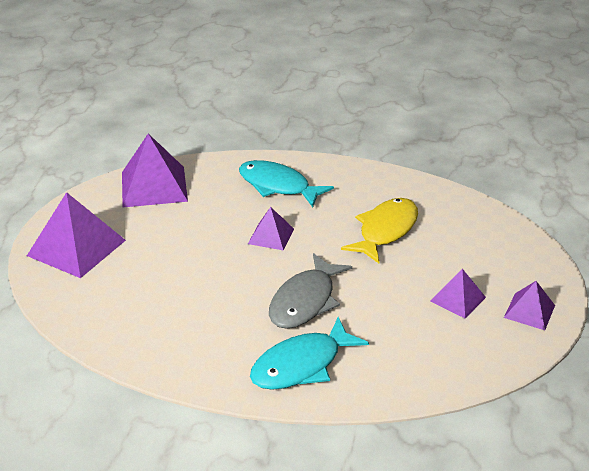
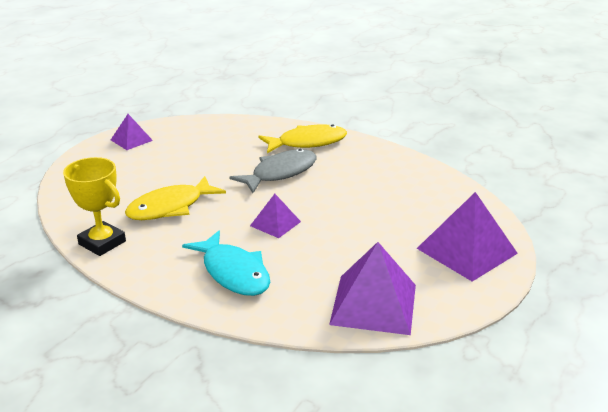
camera: 160 degrees left, 5 degrees down
turquoise fish [250,317,369,390] -> yellow fish [258,124,347,153]
purple pyramid [430,269,486,318] -> none
none -> yellow trophy [63,157,126,256]

